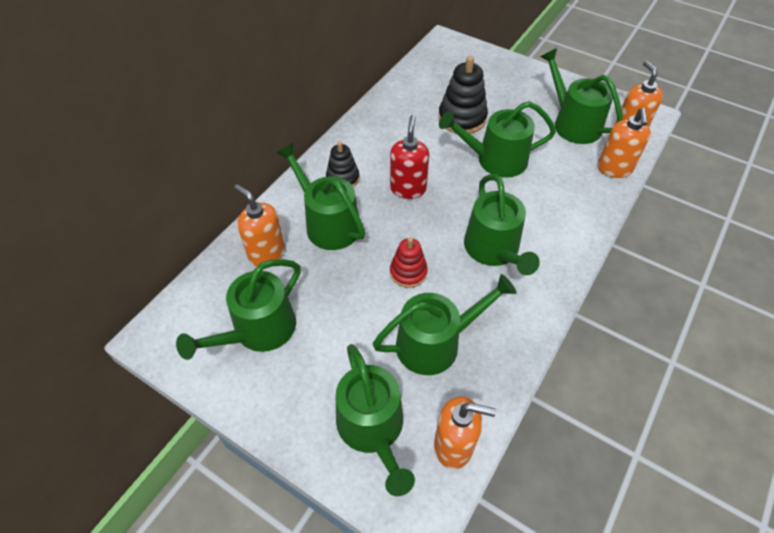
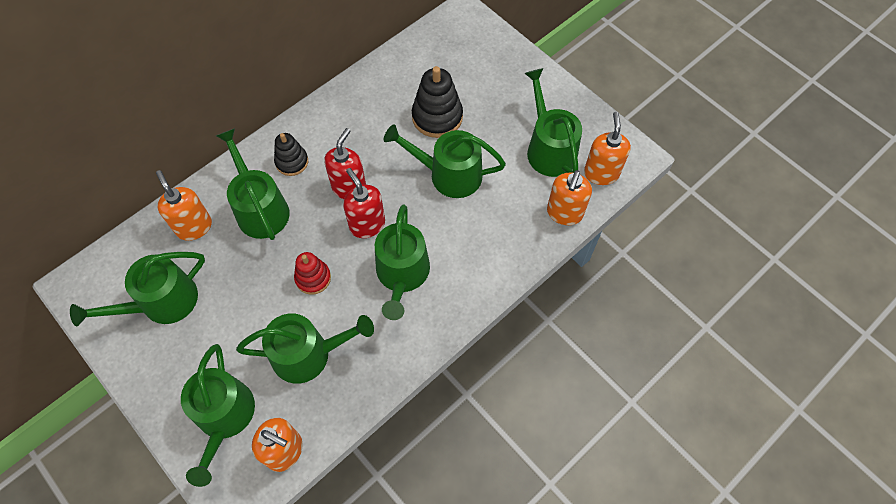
camera: 15 degrees right, 10 degrees up
none -> red soap dispenser [343,168,385,238]

